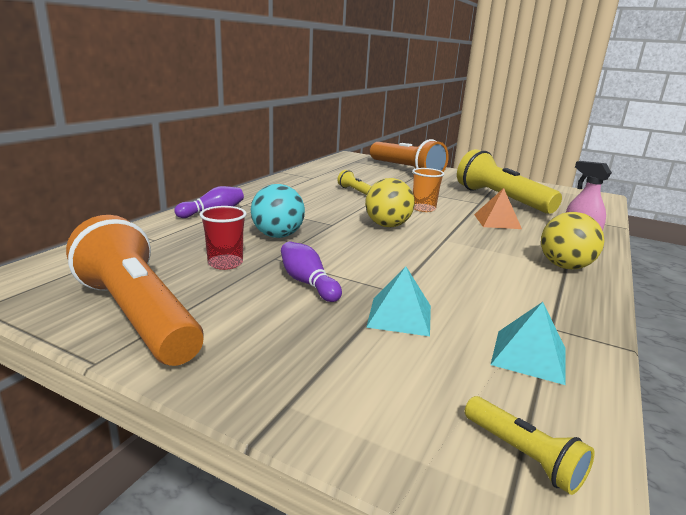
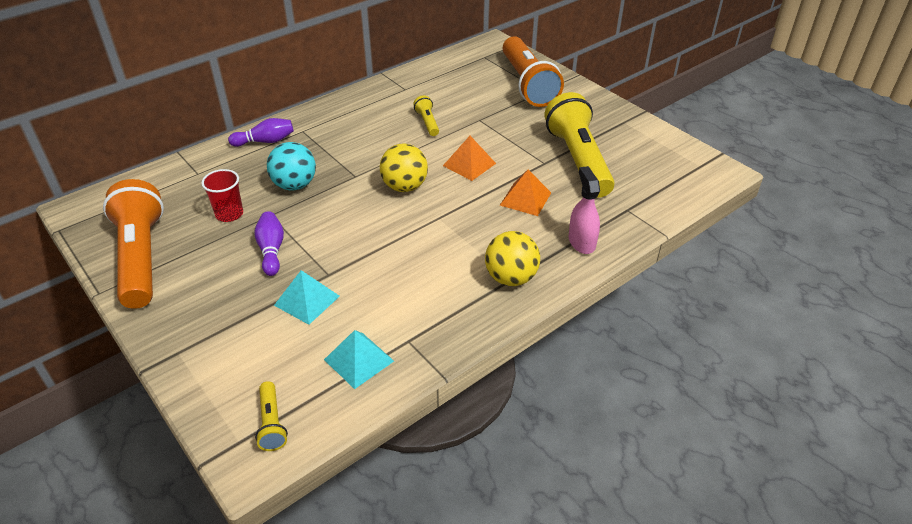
camera: 25 degrees right, 20 degrees up
orange cup [412,168,444,212] -> orange pyramid [443,136,496,181]

